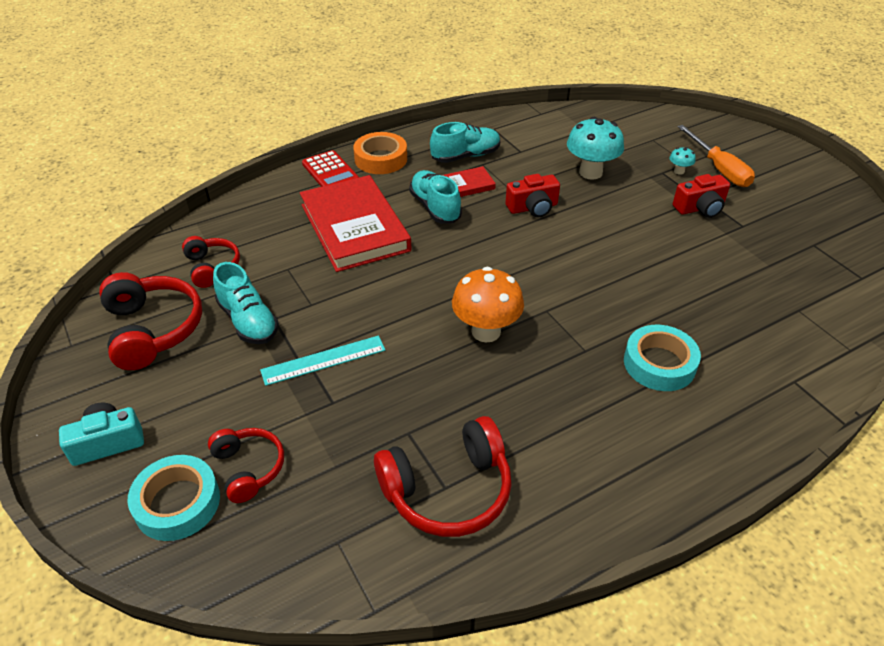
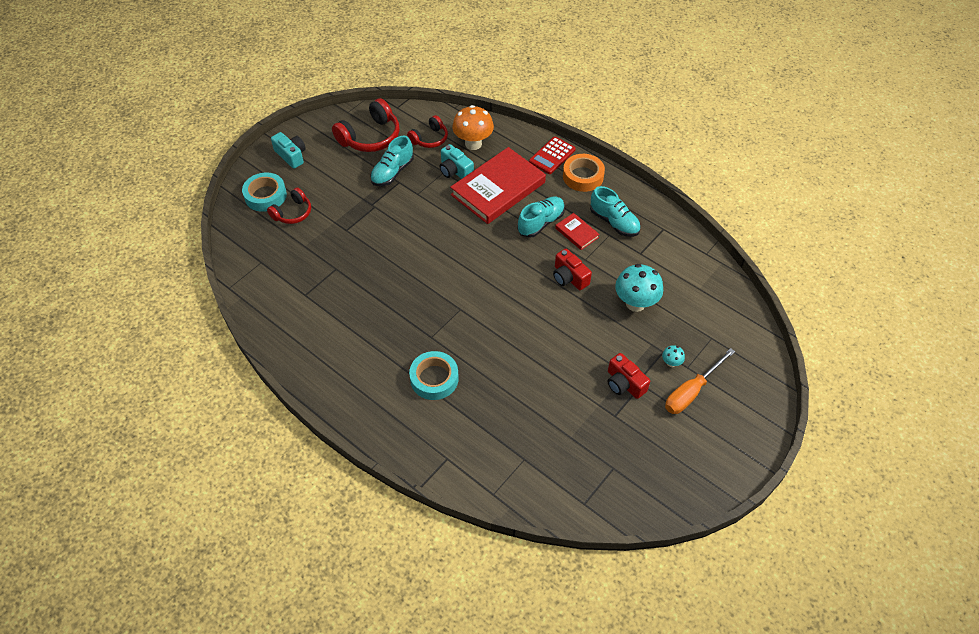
camera: 70 degrees right, 10 degrees up
turquoise ruler [260,336,386,386] -> none
red headphones [374,416,512,537] -> none
orange mushroom [452,267,524,342] -> orange mushroom moved to [452,105,494,150]
none -> turquoise camera [440,144,474,179]

